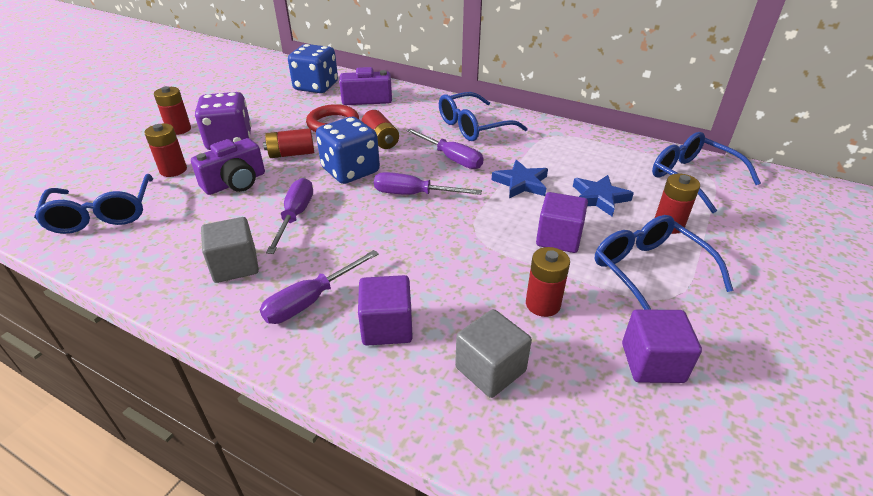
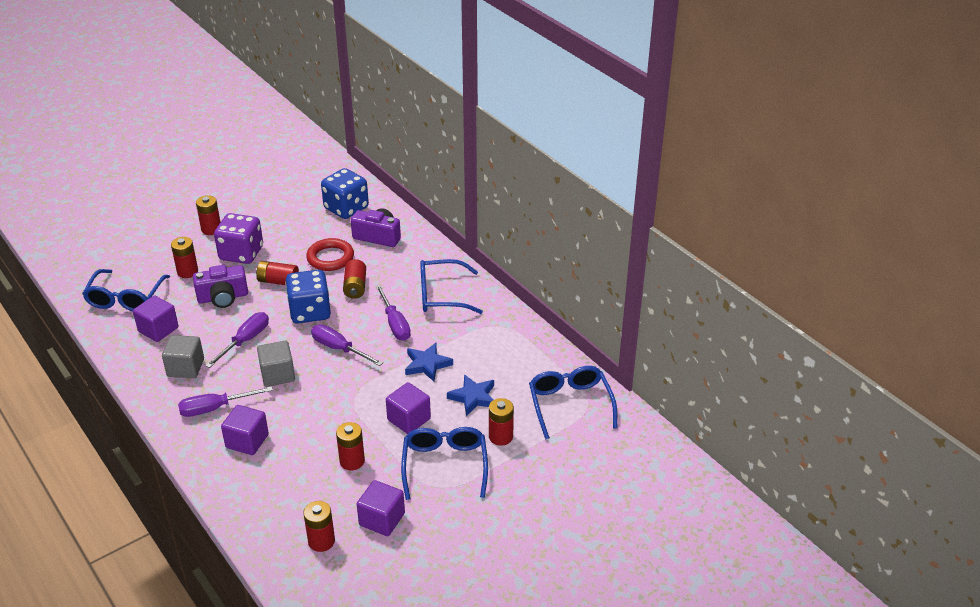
camera: 25 degrees right, 0 degrees up
grey cube [455,309,532,398] -> grey cube moved to [257,341,295,387]
none -> purple cube [133,295,179,342]
none -> red battery [303,501,335,552]

